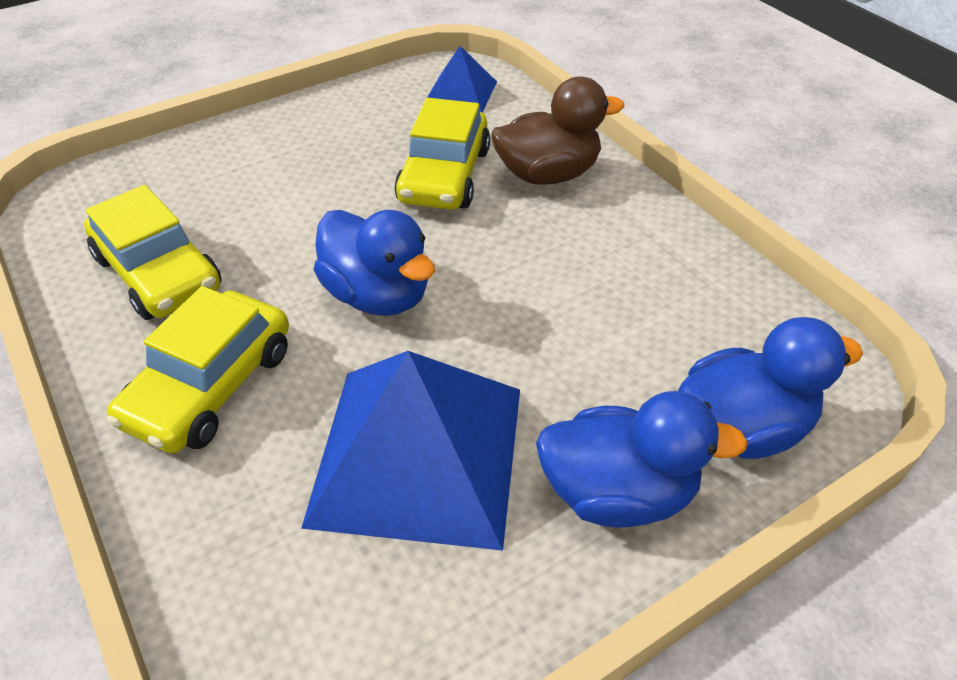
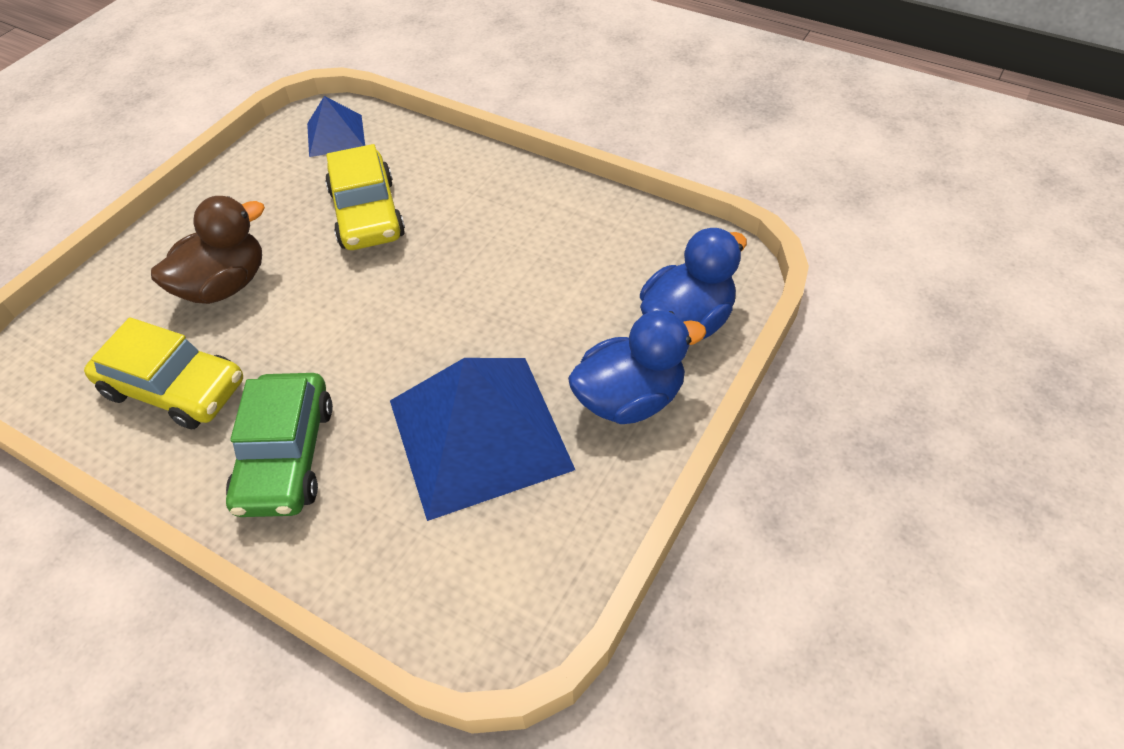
camera: 25 degrees left, 5 degrees up
yellow car [107,286,289,453] -> green car [226,373,333,517]
blue duck [314,210,435,316] -> none
brown duck [491,76,624,185] -> brown duck moved to [151,196,265,304]

